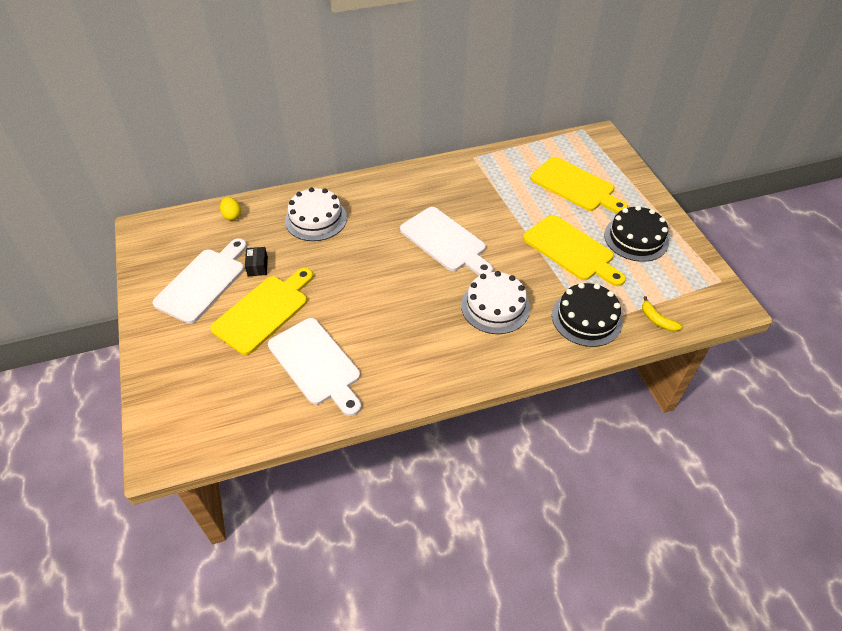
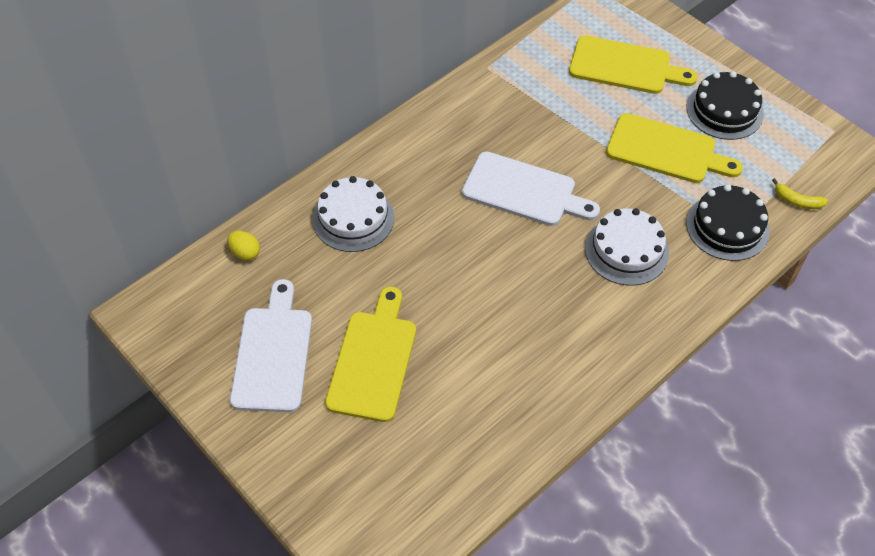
camera: 25 degrees left, 5 degrees up
black box [245,247,268,276] -> none
white cutting board [268,318,361,416] -> none

